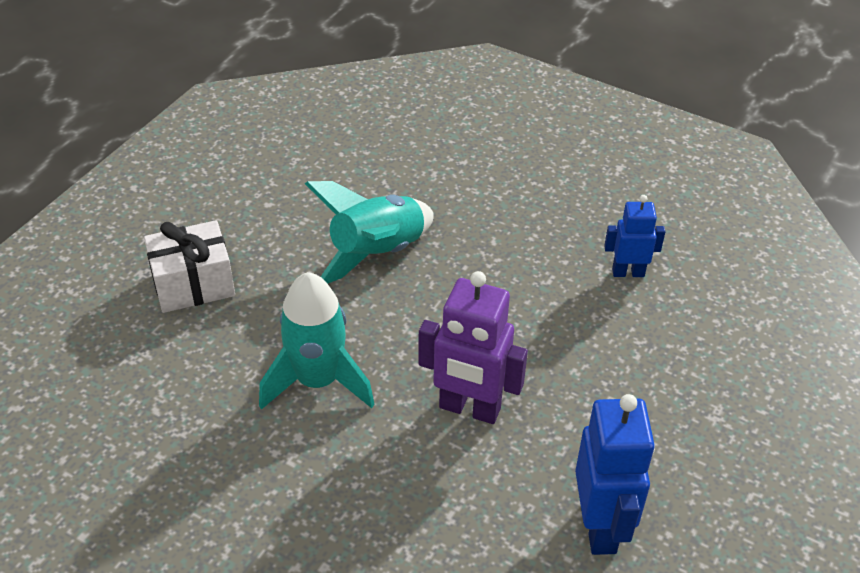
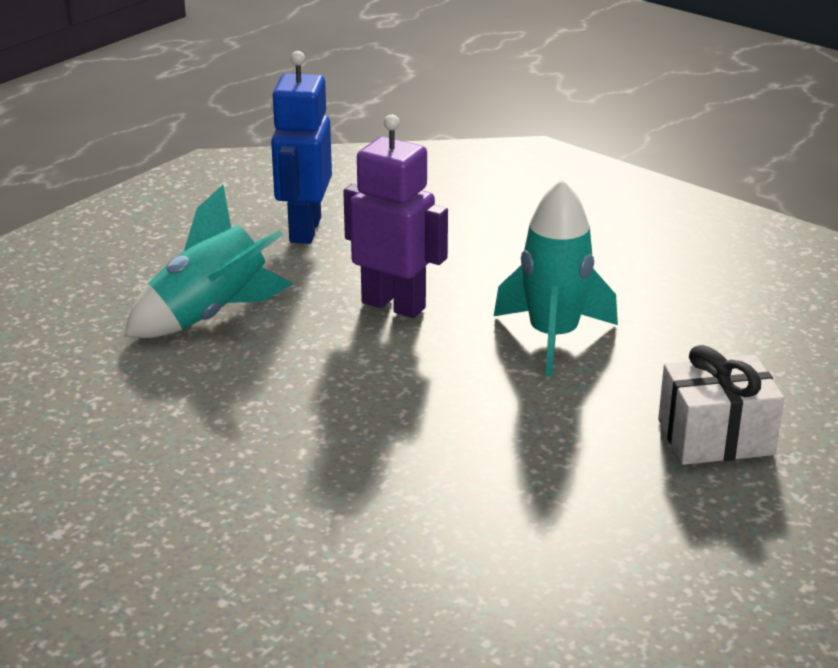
camera: 170 degrees left, 15 degrees down
turquoise rocket [305,181,434,284] -> turquoise rocket moved to [125,185,293,338]
blue robot [604,195,665,277] -> none

